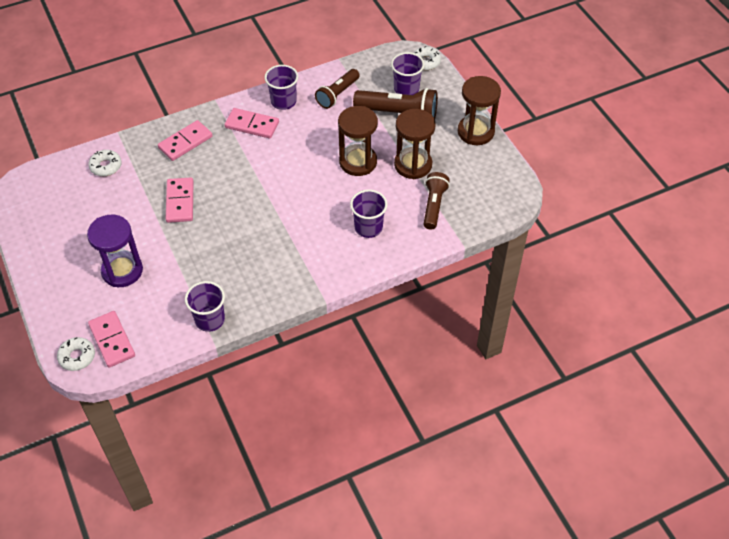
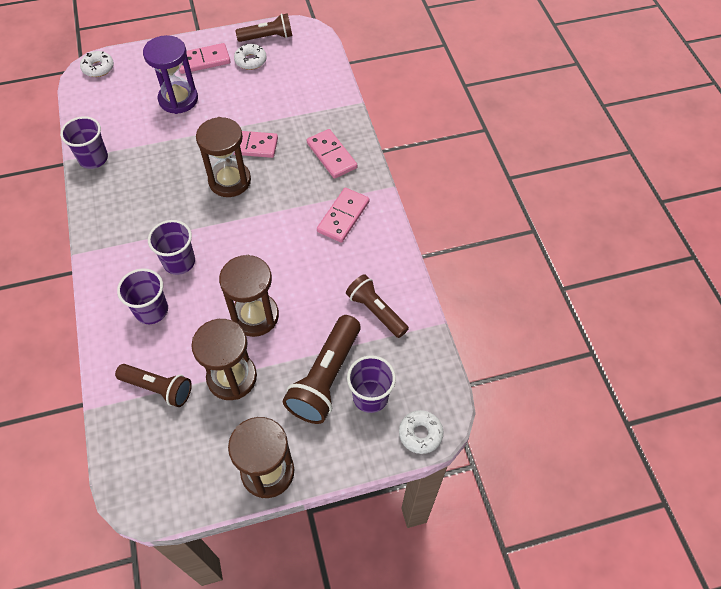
camera: 100 degrees right, 5 degrees up
white donut [88,150,122,176] -> white donut moved to [234,44,267,70]
pink domino [88,311,135,368] -> pink domino moved to [179,43,230,74]
purple cup [265,65,298,110] -> purple cup moved to [148,220,195,275]
none -> brown hourglass [196,117,251,197]
none -> brown flashlight [235,13,292,42]

